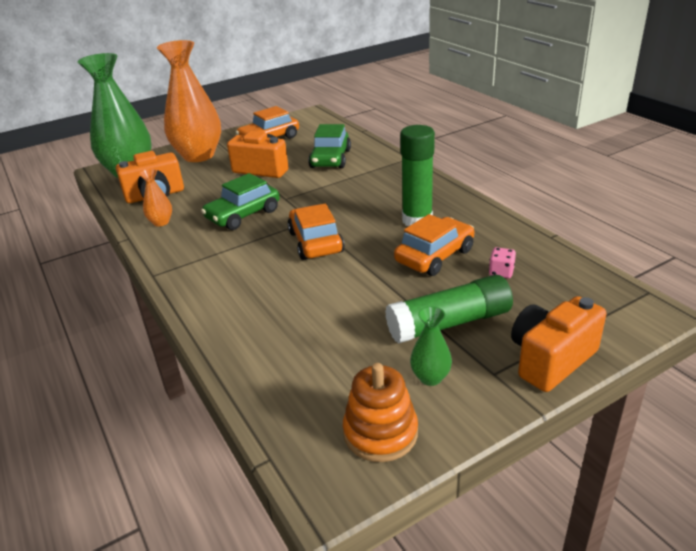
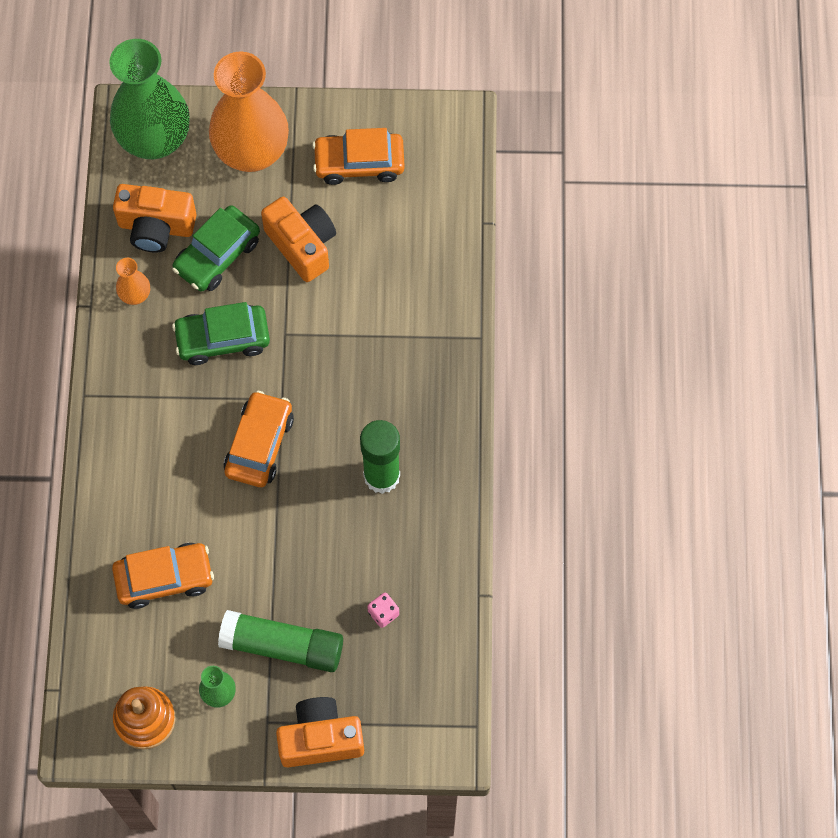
camera: 30 degrees right, 35 degrees up
green car [308,124,351,168] -> green car moved to [172,205,260,292]
orange car [394,214,474,276] -> orange car moved to [112,543,214,609]

